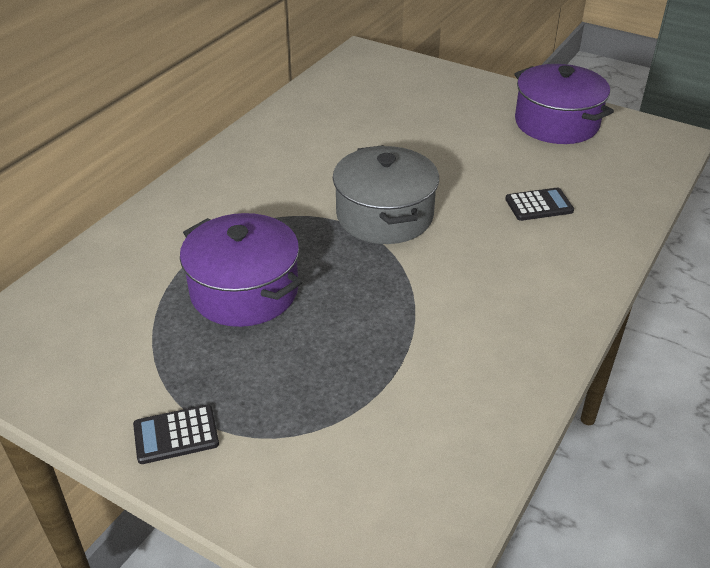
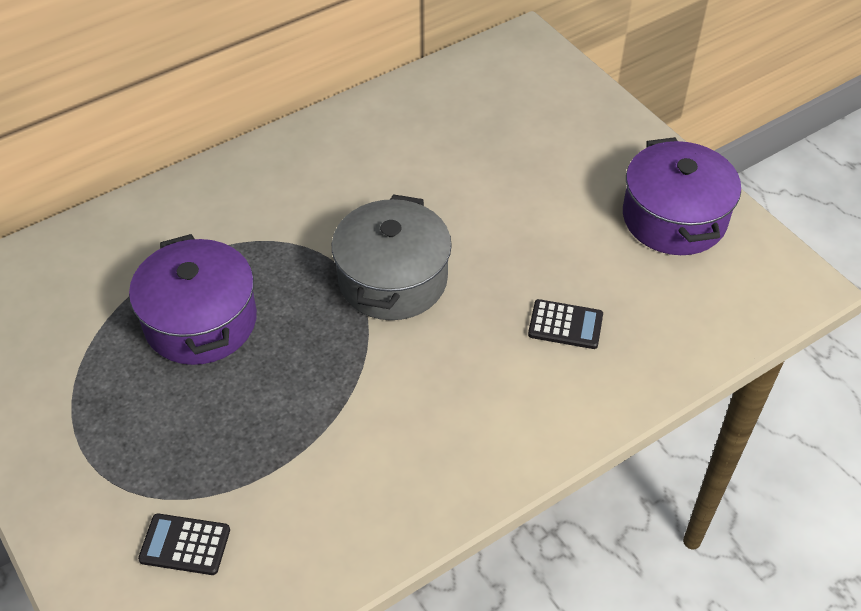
camera: 25 degrees right, 10 degrees up
black calculator [133,404,219,464] -> black calculator moved to [138,513,230,575]

